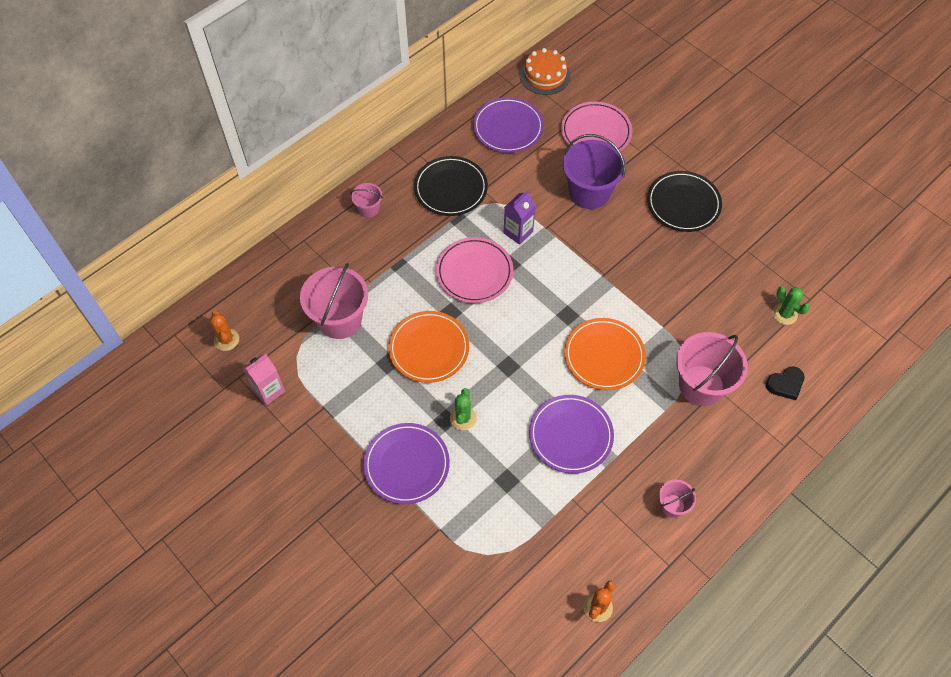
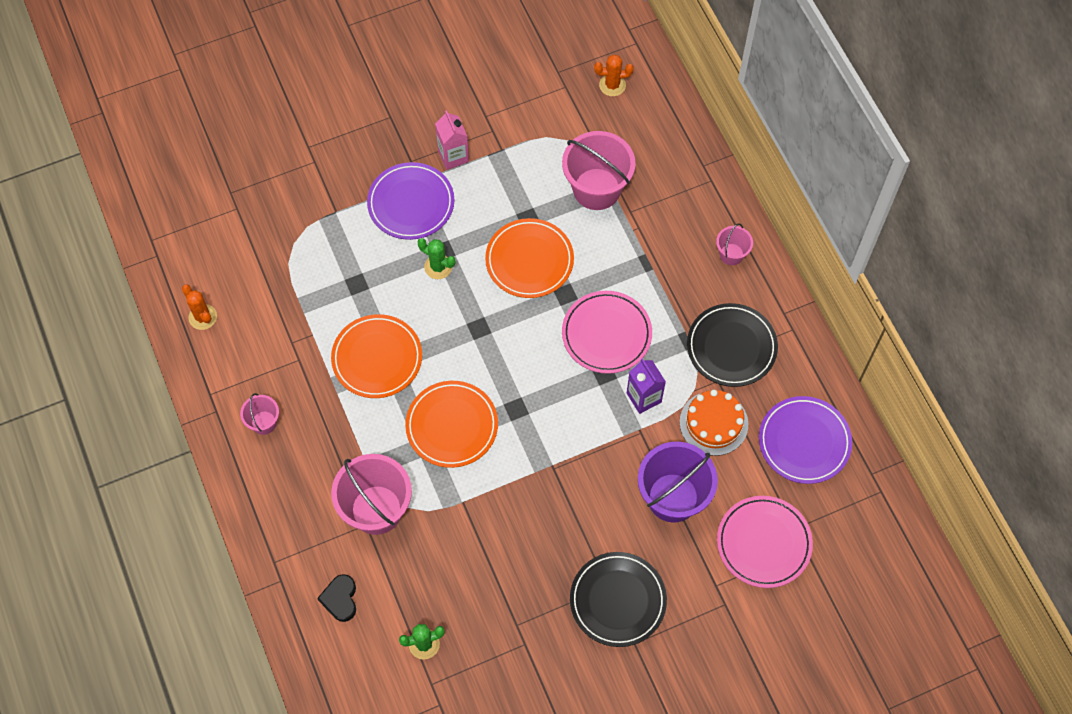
camera: 110 degrees right, 5 degrees up
pink carton [243,354,285,406] -> pink carton moved to [435,110,469,170]
orange cake [520,48,571,95] -> orange cake moved to [680,390,748,456]
purple plate [529,395,614,474] -> orange plate [331,314,422,398]

